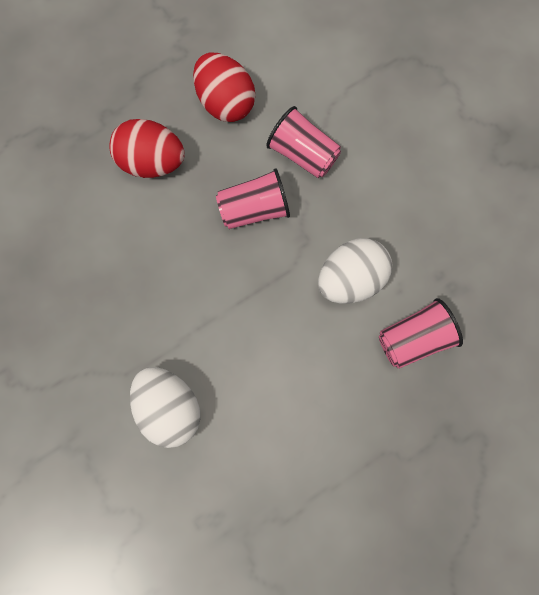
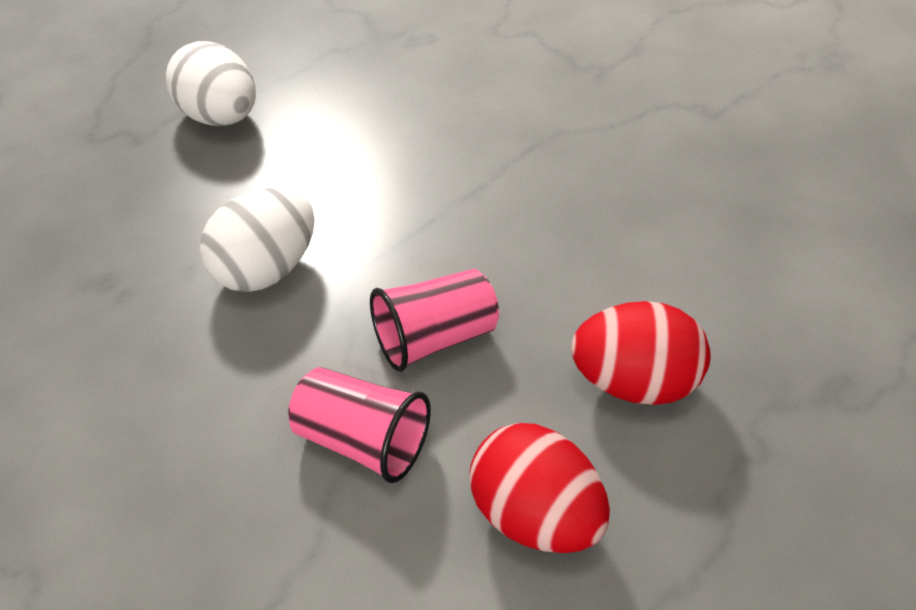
camera: 170 degrees right, 25 degrees down
white egg [130,367,201,448] -> white egg moved to [166,41,256,126]
pink cup [379,298,463,369] -> none

